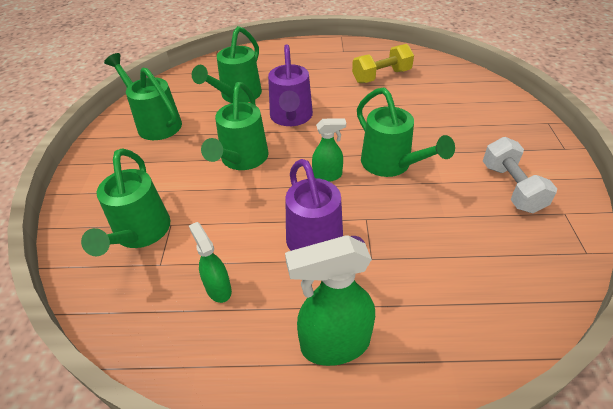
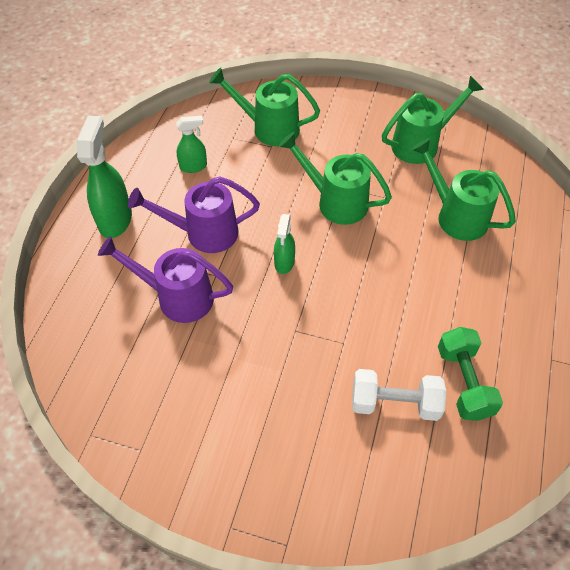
camera: 105 degrees right, 10 degrees up
purple watering can [268,44,313,126] -> purple watering can moved to [98,236,233,323]
yellow dumbbell [352,44,414,83] -> green dumbbell [438,327,503,421]
green watering can [357,87,455,177] -> none
white dumbbell [483,137,557,213] -> white dumbbell moved to [352,369,446,421]

